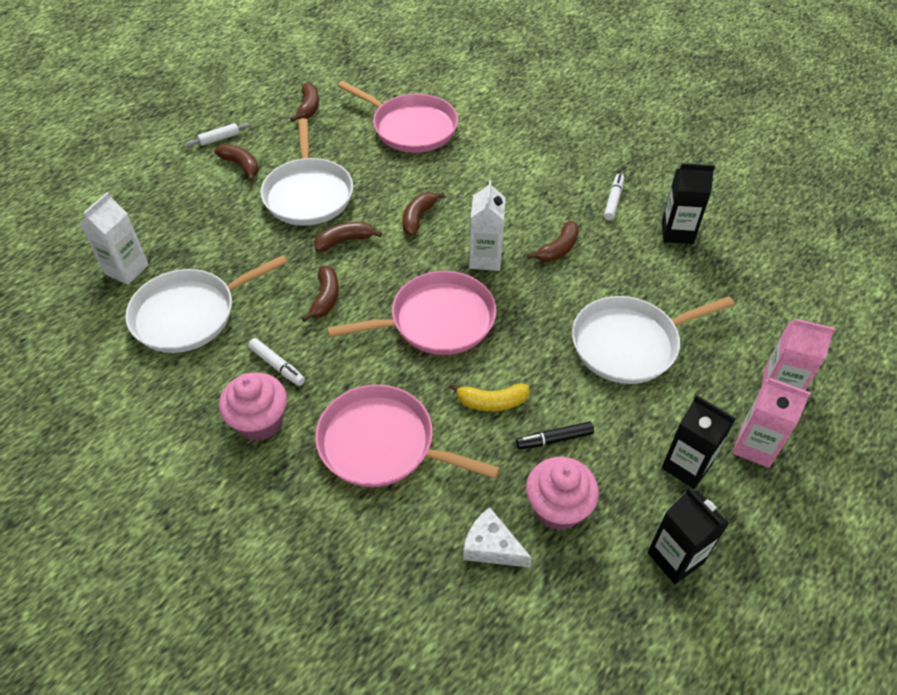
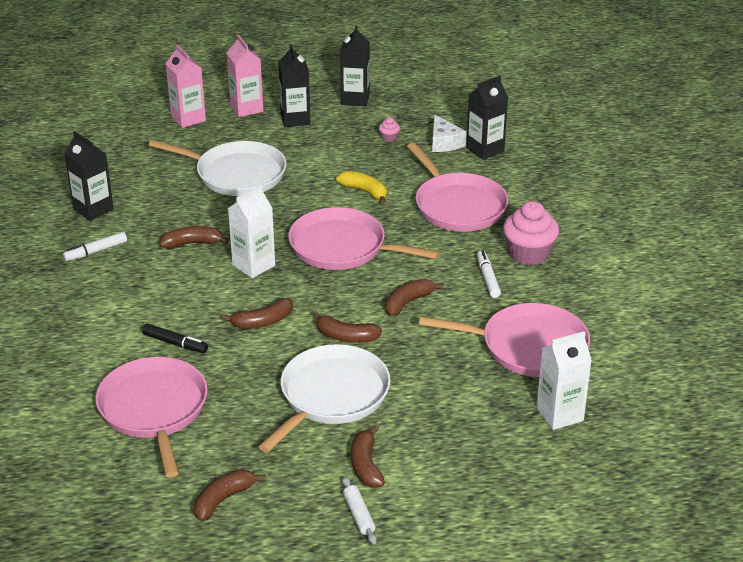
camera: 140 degrees left, 15 degrees down
white pan [125,255,288,353] -> pink pan [419,303,590,377]
white rolling pin [186,123,250,147] -> white rolling pin turned 60 degrees clockwise [342,477,377,545]
black marker [516,421,594,449] -> black marker moved to [142,324,208,353]
pink cupcake [526,457,599,531] -> pink cupcake [379,117,400,142], size x0.43
none -> black carton [466,76,508,160]

